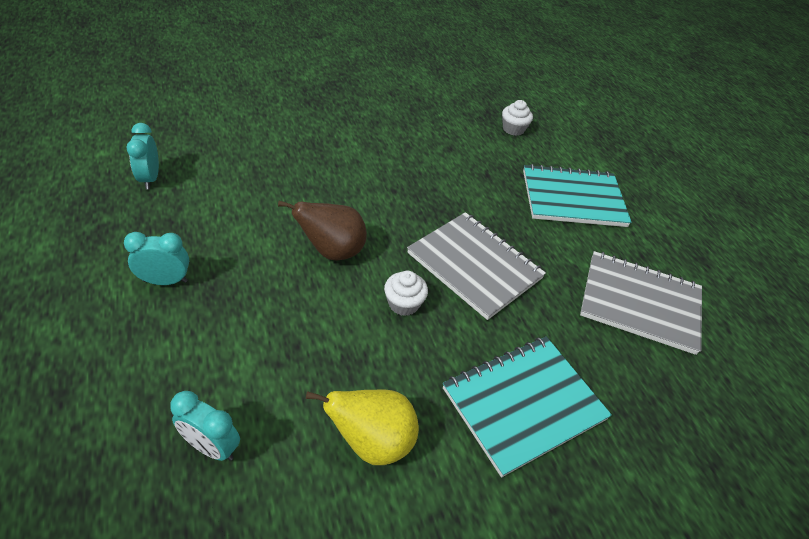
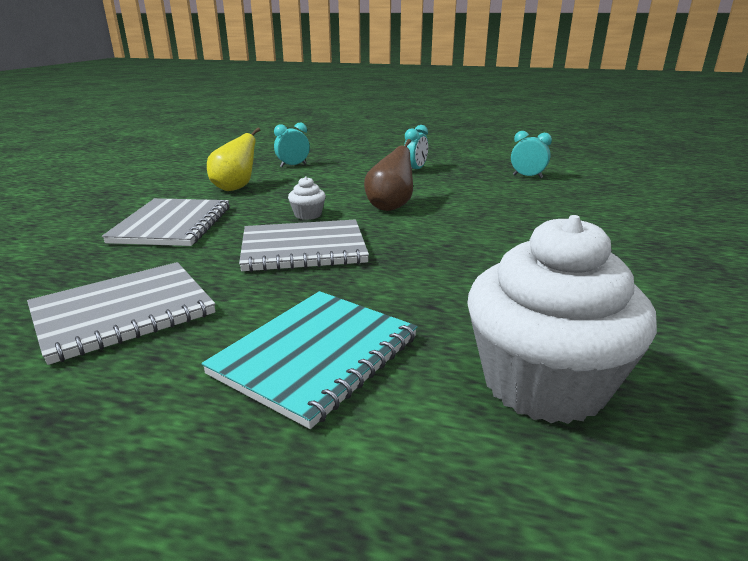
camera: 130 degrees right, 20 degrees down
turquoise notebook [443,336,612,477] -> grey notebook [102,198,230,246]
white cupcake [502,100,533,136] -> white cupcake [467,215,657,424], size x2.48

